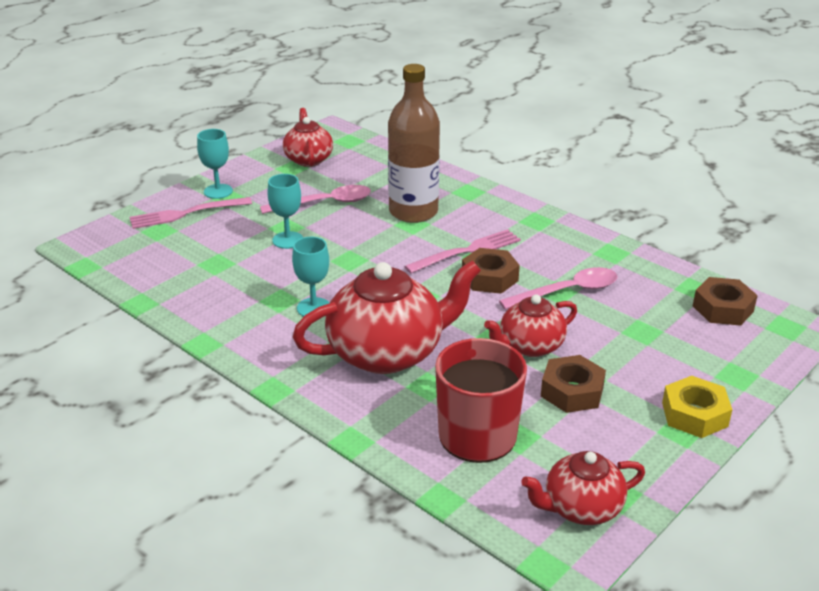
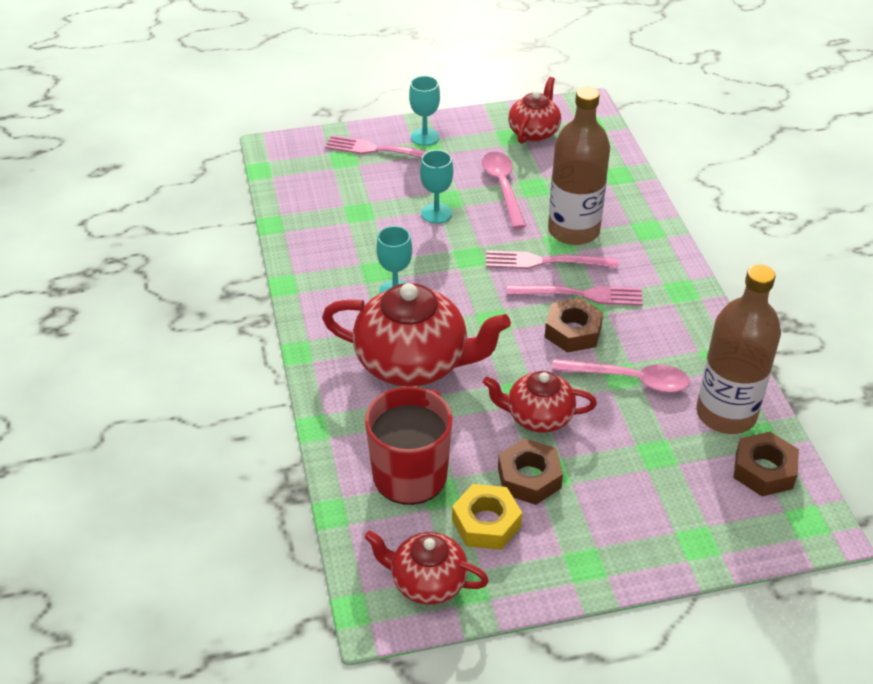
camera: 35 degrees right, 10 degrees up
pink spoon [260,185,371,214] -> pink spoon turned 120 degrees counterclockwise [482,152,526,229]
yellow nut [662,376,732,438] -> yellow nut moved to [452,484,522,550]
none -> pink fork [486,250,618,269]
none -> brown bottle [696,265,781,434]

